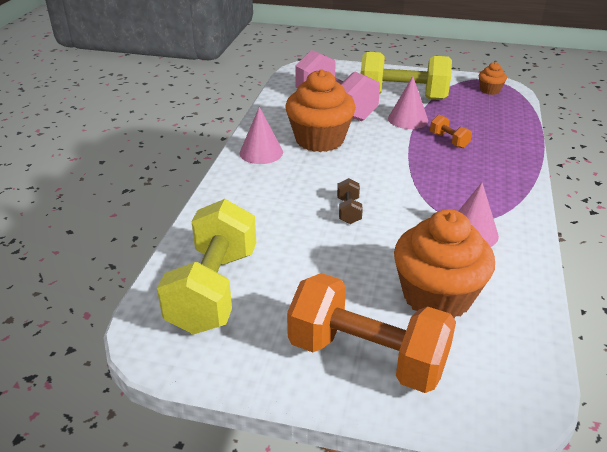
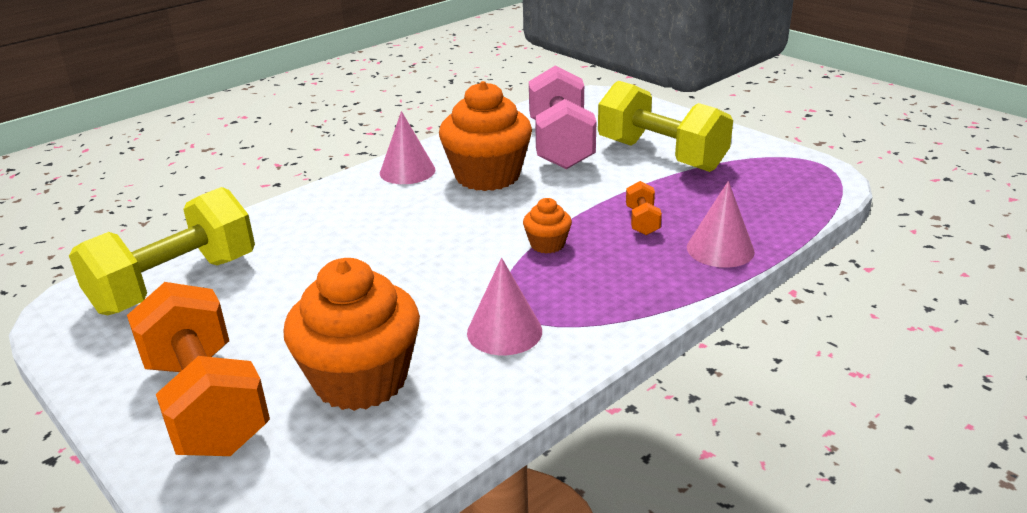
camera: 35 degrees right, 5 degrees down
brown dumbbell [337,178,363,224] -> none
pink cone [388,76,428,129] -> pink cone moved to [687,181,755,268]
orange cupcake [479,62,507,95] -> orange cupcake moved to [523,198,572,253]

